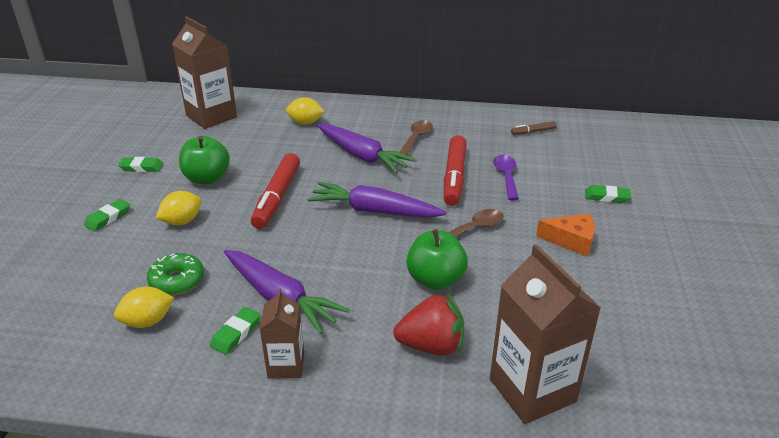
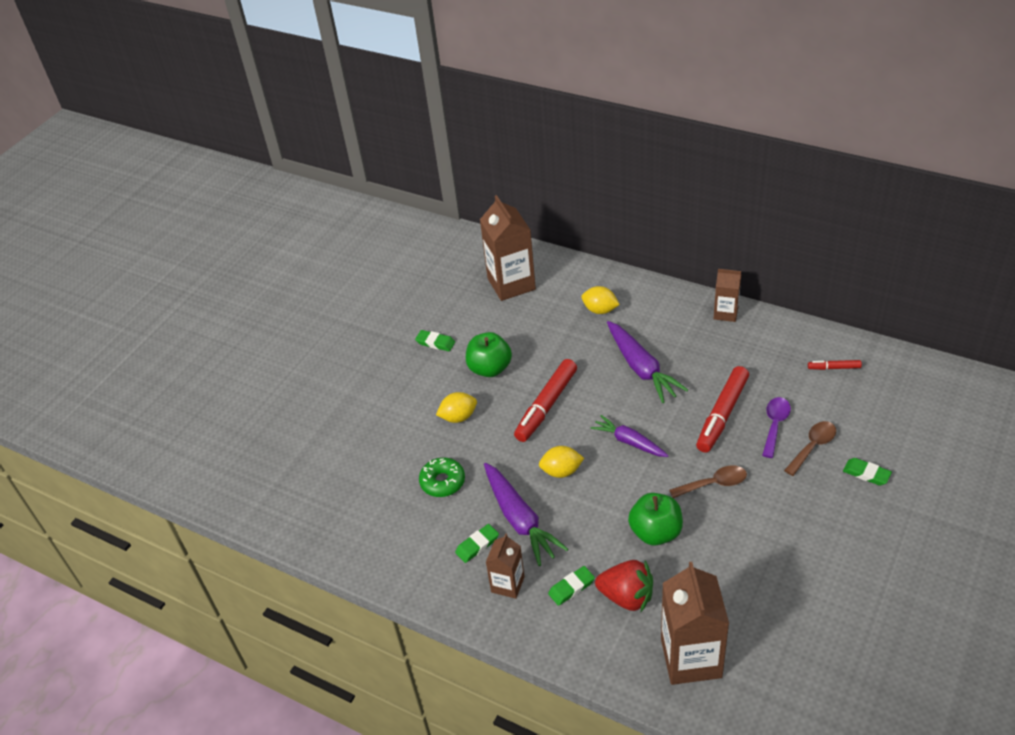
camera: 25 degrees right, 10 degrees up
green eraser [84,199,130,231] -> green eraser moved to [548,566,595,606]
yellow lemon [114,287,174,328] -> yellow lemon moved to [539,446,584,478]
purple carrot [307,182,447,218] -> purple carrot [590,415,669,457], size x0.64
brown spoon [400,120,433,156] -> brown spoon moved to [784,421,836,476]
brown marker [511,121,557,135] -> red marker [808,360,862,370]
orange cheese [536,214,595,256] -> none
none -> brown carton [714,269,741,322]

